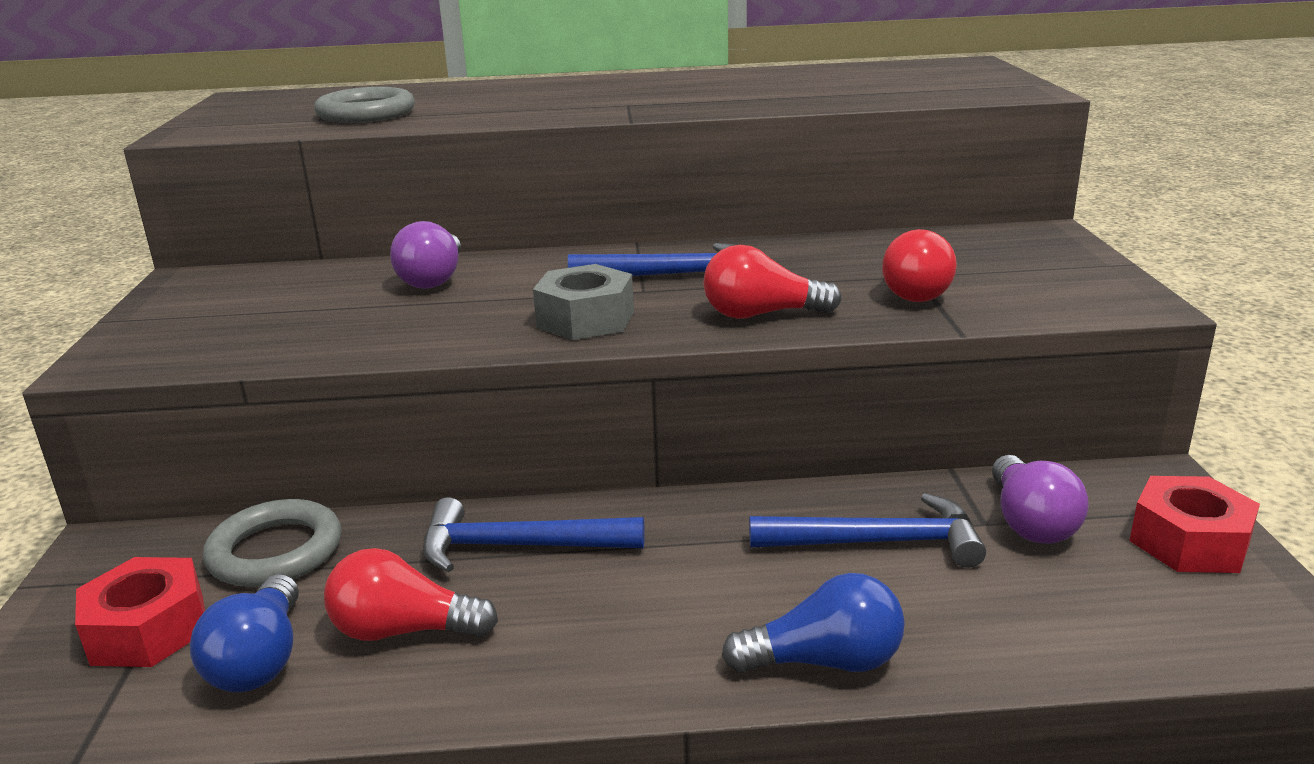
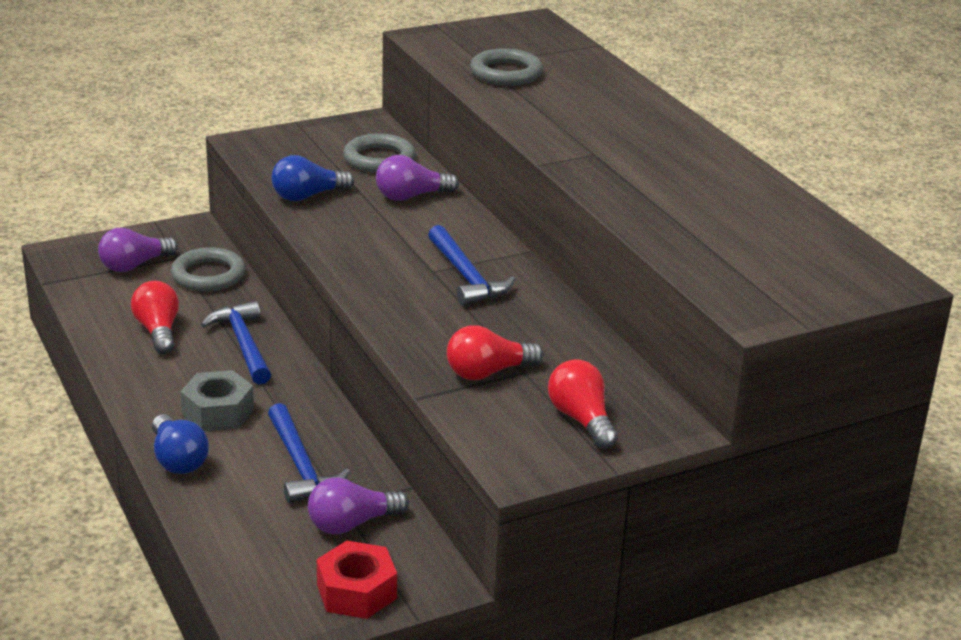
camera: 65 degrees right, 5 degrees up
red nut [75,557,205,667] -> purple light bulb [98,227,178,272]
blue light bulb [190,574,299,692] -> blue light bulb moved to [271,155,354,201]
grey nut [533,264,634,340] -> grey nut moved to [180,370,254,431]
red light bulb [703,245,842,319] -> red light bulb moved to [548,359,618,449]
none -> grey ring [343,134,416,173]

